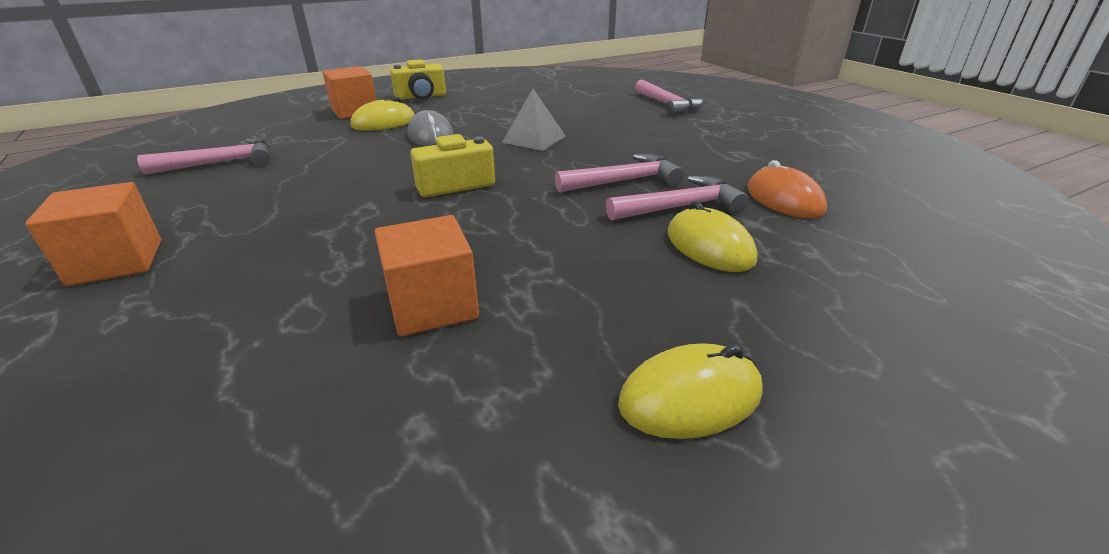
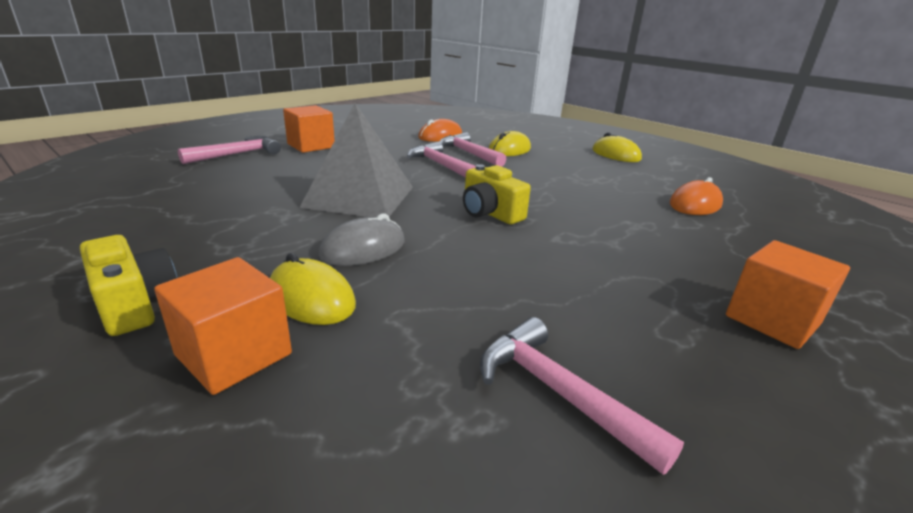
camera: 110 degrees left, 5 degrees down
orange cube [375,215,479,336] -> orange cube moved to [283,105,335,153]
grey pyramid [502,89,566,151] -> grey pyramid [299,103,413,217], size x1.77
none -> orange mouse [670,177,723,215]

